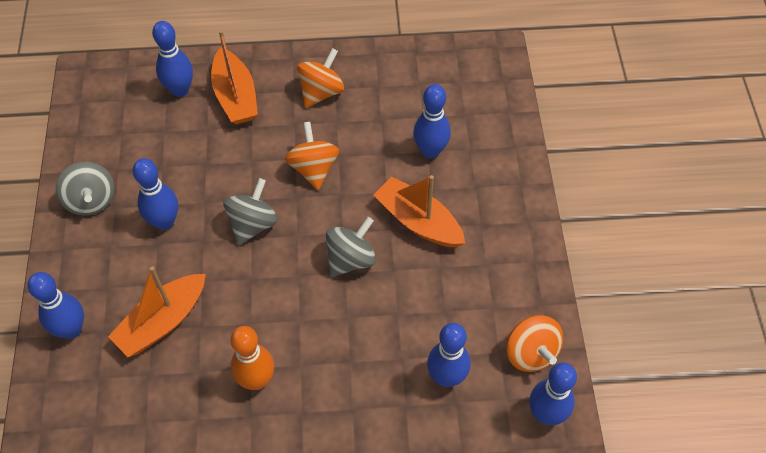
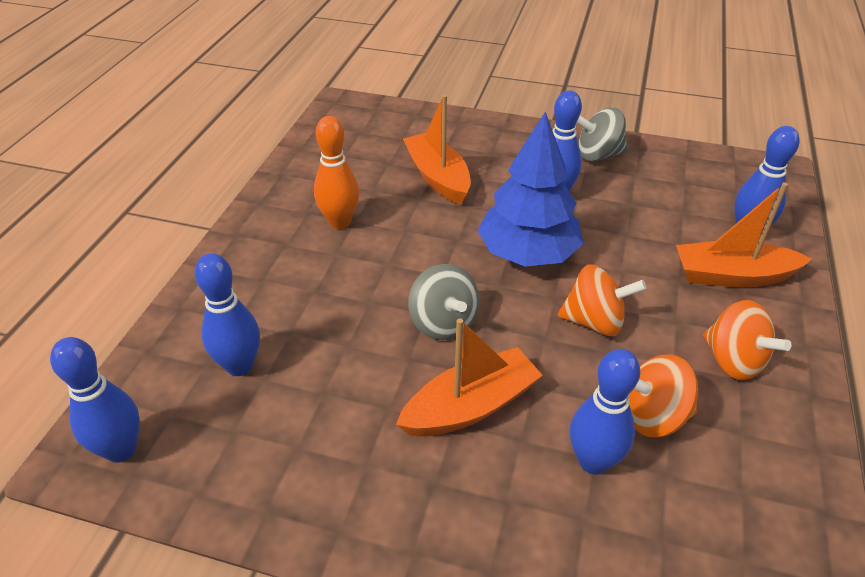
camera: 110 degrees right, 15 degrees down
blue bowling pin [28,272,84,339] -> none
grey spinning top [223,178,278,245] -> blue tree [477,112,583,267]
orange spinning top [507,315,563,372] -> orange spinning top moved to [629,354,698,437]

